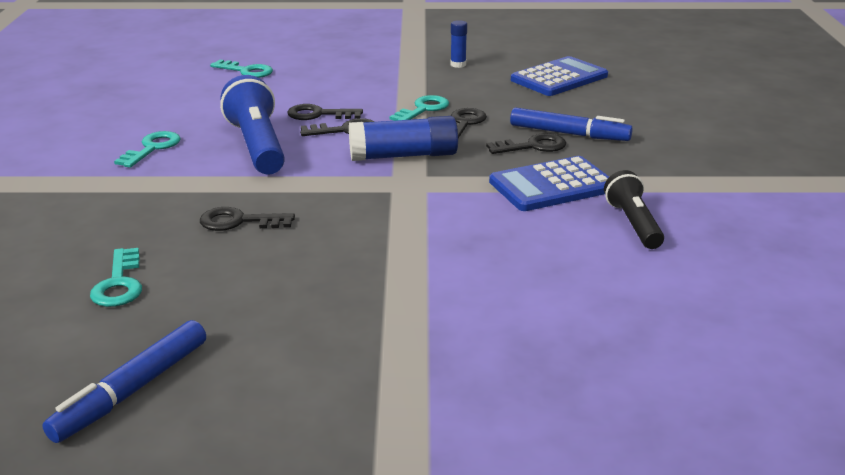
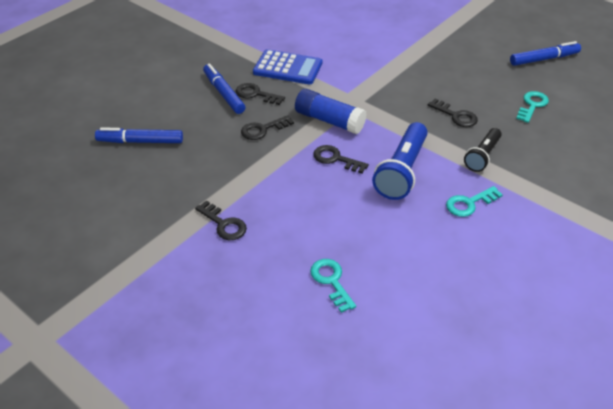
camera: 140 degrees left, 15 degrees up
black key [288,104,363,120] -> black key moved to [195,200,247,240]
turquoise key [390,95,449,121] -> none
blue glue stick [450,20,467,68] -> none
blue calculator [511,56,608,96] -> blue marker [95,127,183,143]
black flashlight [604,170,664,249] -> black flashlight moved to [464,128,502,172]

